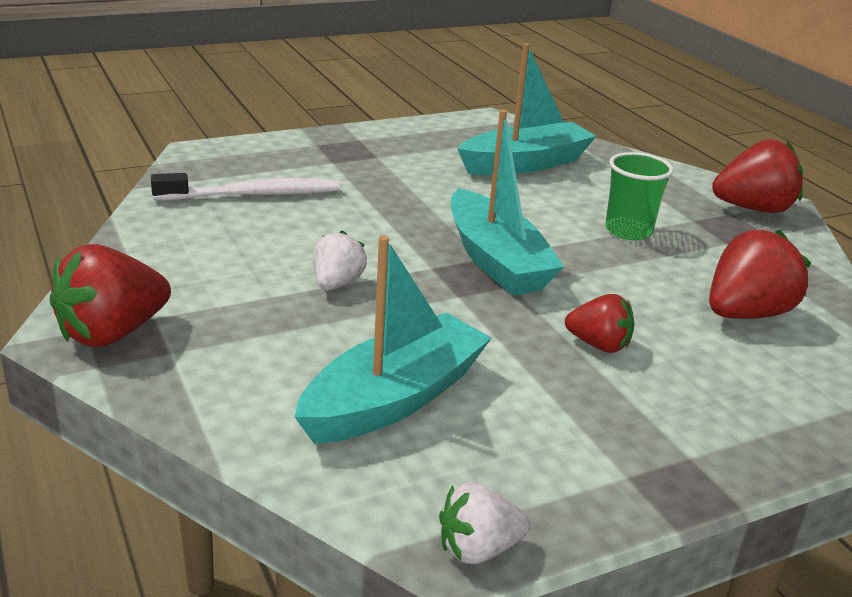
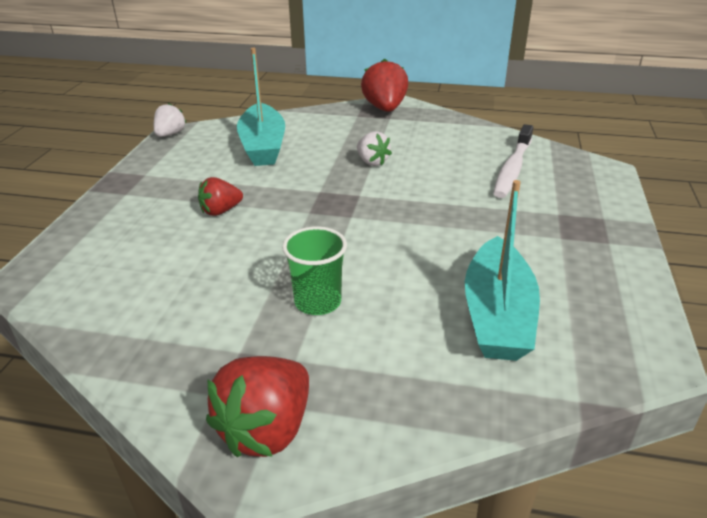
camera: 130 degrees right, 5 degrees up
turquoise boat [451,110,564,295] -> none
red strawberry [709,229,811,319] -> none

